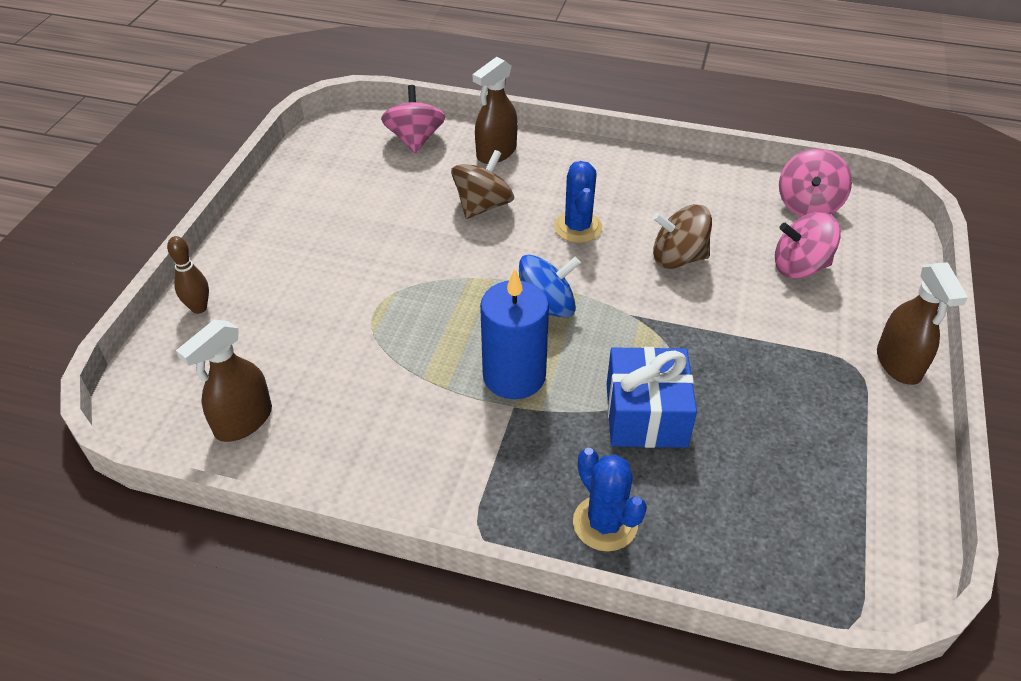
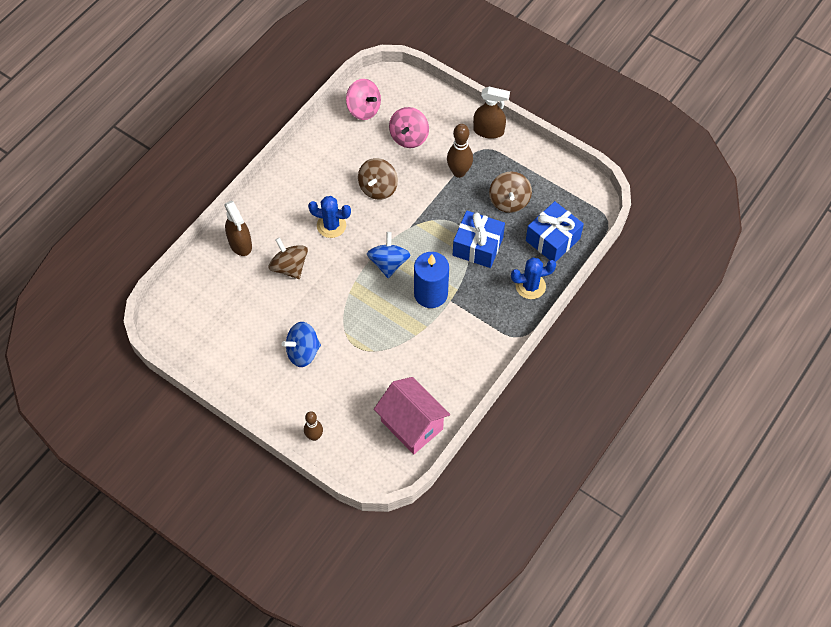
camera: 70 degrees left, 15 degrees up
brown spray bottle [176,319,272,442] -> pink house [374,377,450,454]
pink spinning top [381,85,445,153] -> none
none -> blue spinning top [282,322,321,367]
none -> brown bowling pin [447,124,473,178]
none -> brown spinning top [489,171,532,213]
none -> blue gift [526,201,584,262]

